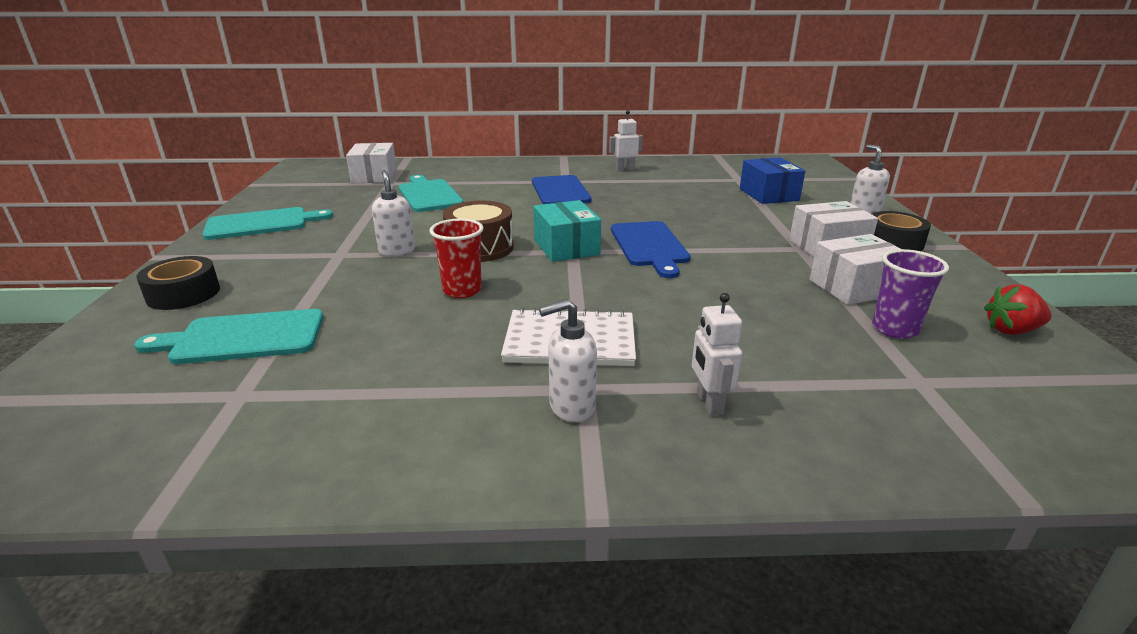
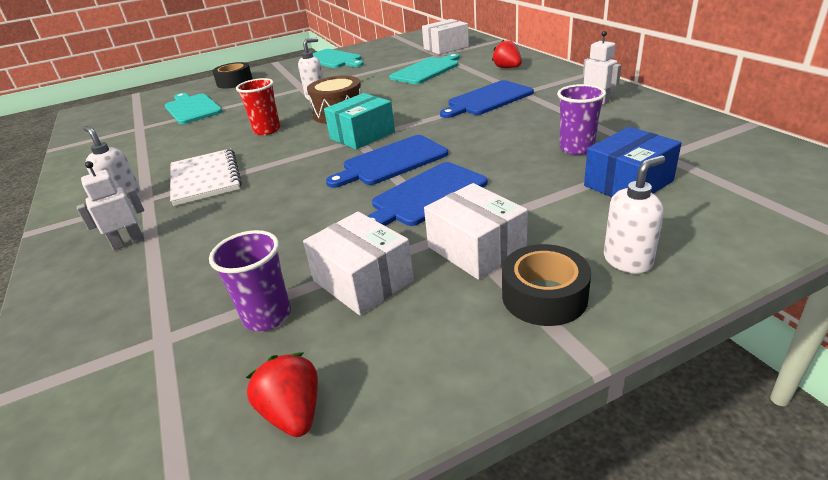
camera: 70 degrees right, 5 degrees up
none -> blue cutting board [368,162,488,226]
none -> red strawberry [492,39,522,68]
none -> purple cup [557,84,606,155]

